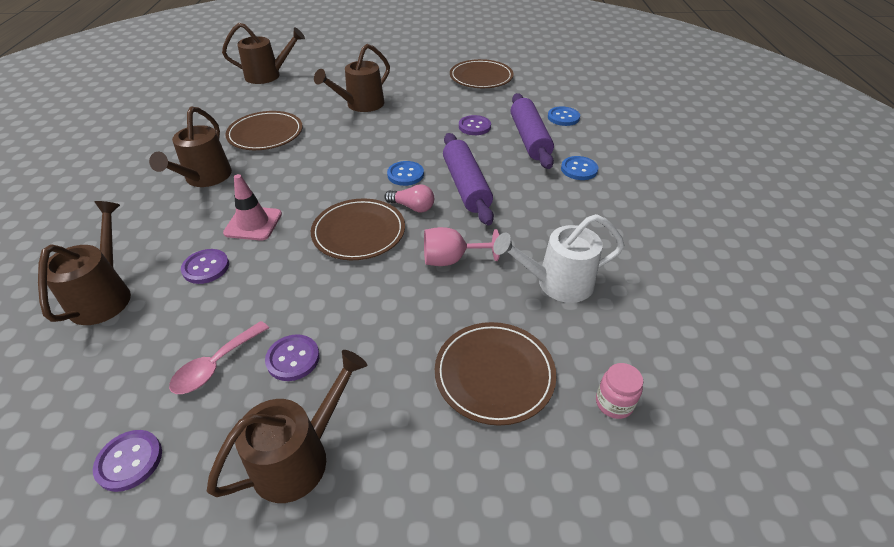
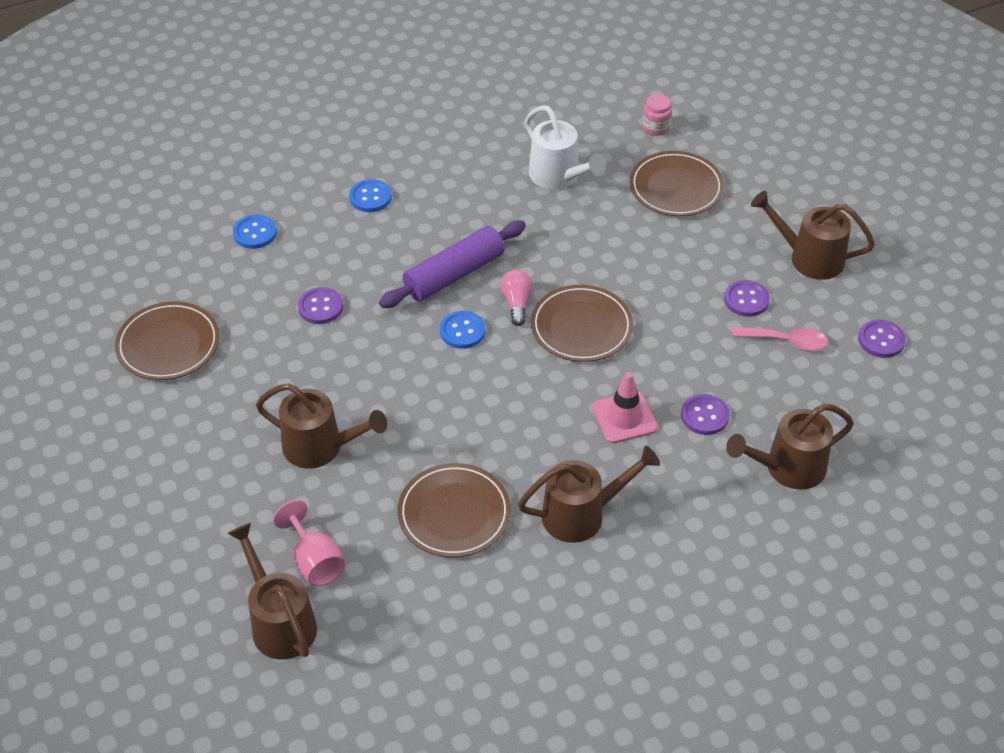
camera: 115 degrees left, 5 degrees up
pink goblet [424,227,500,266] -> pink goblet moved to [273,500,345,586]
purple rolling pin [511,93,554,169] -> none

